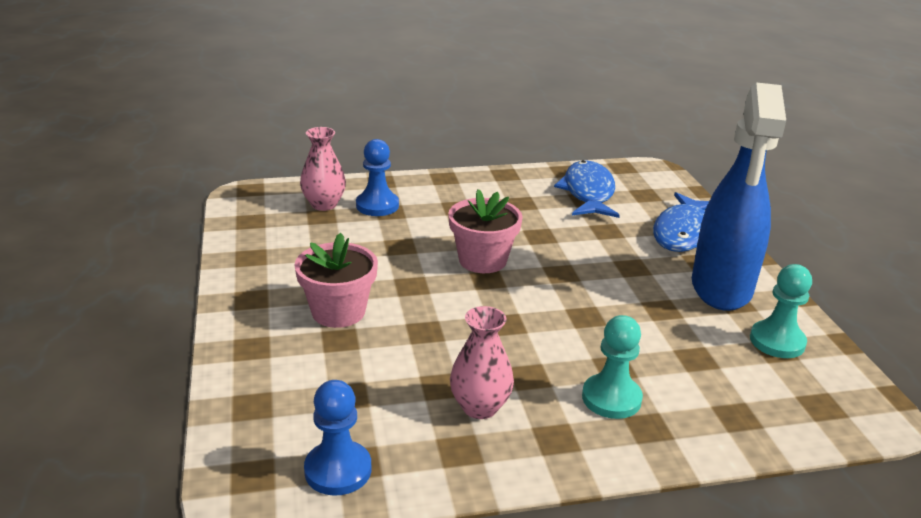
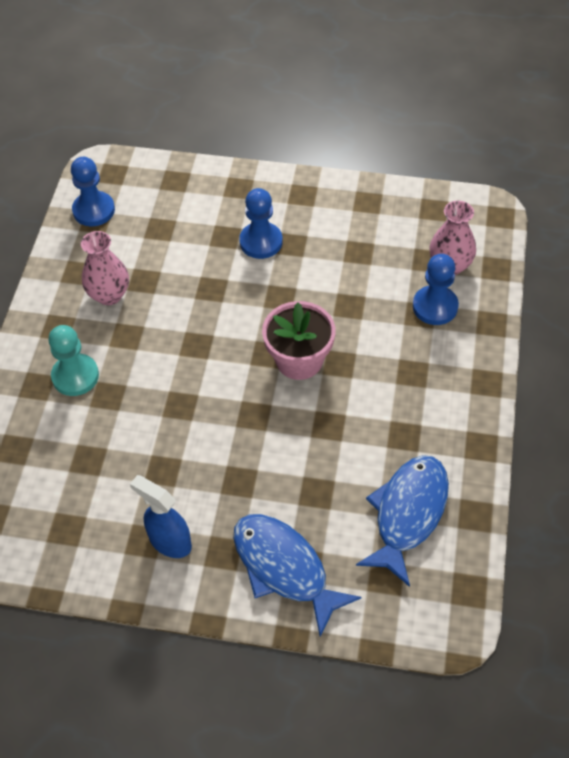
camera: 115 degrees right, 25 degrees up
pink flower pot [294,233,378,328] -> blue pawn [239,188,283,259]
blue fish [554,160,620,218] -> blue fish turned 90 degrees counterclockwise [356,455,449,587]
blue spray bottle [692,82,786,311] -> blue spray bottle [130,475,192,558], size x0.49
turquoise pawn [750,264,812,358] -> none

